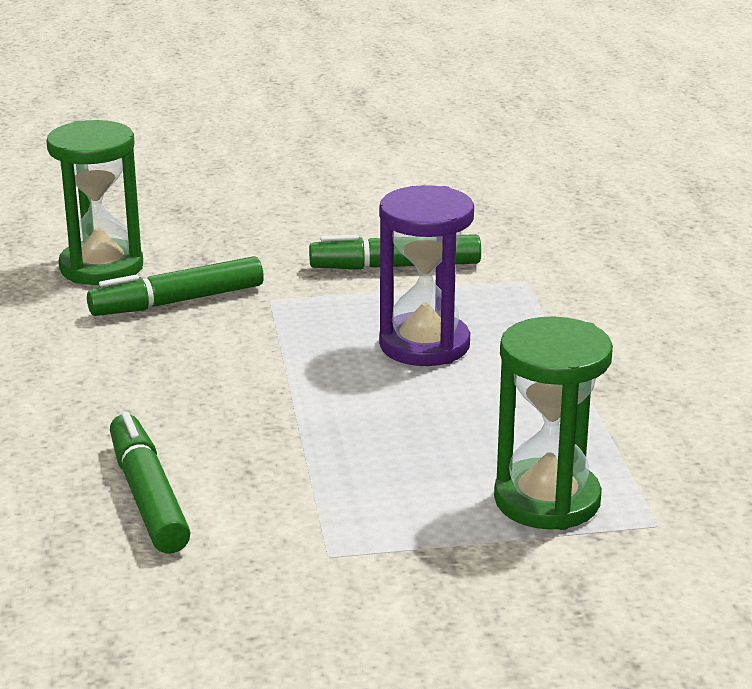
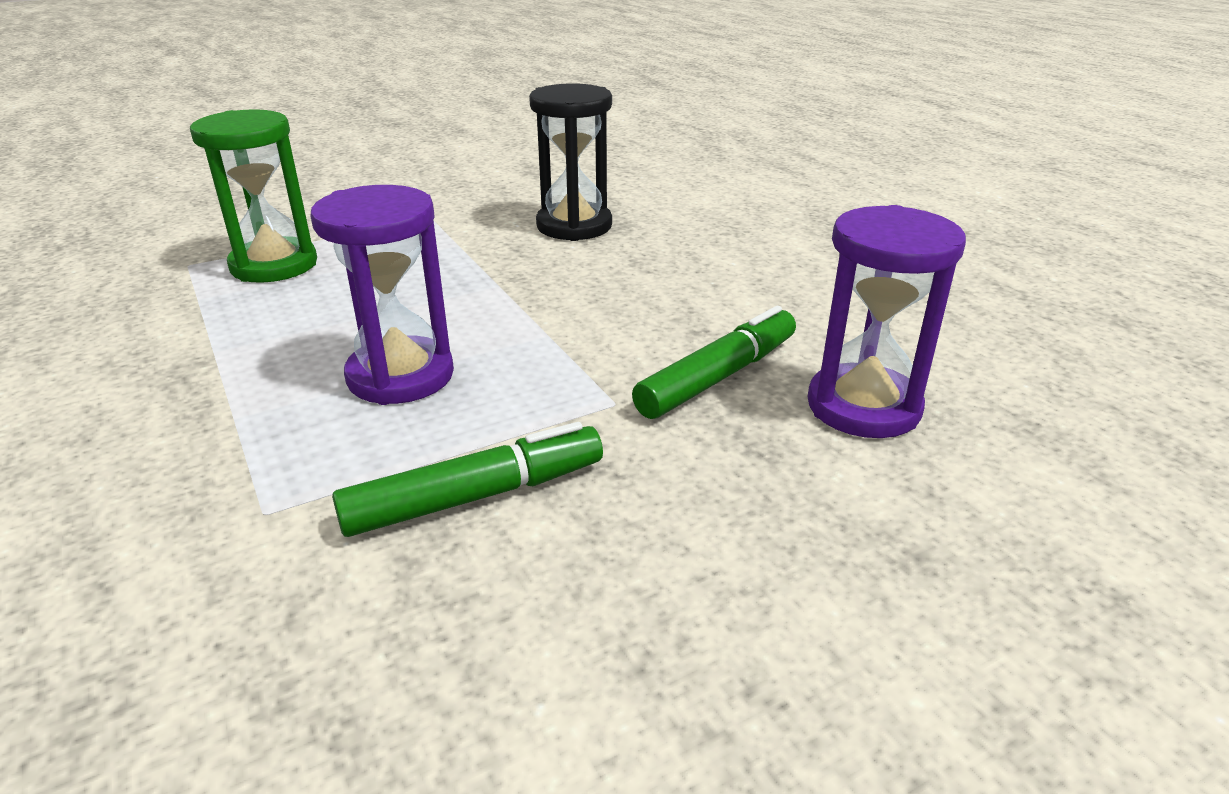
camera: 160 degrees right, 5 degrees up
green hourglass [46,120,143,285] -> purple hourglass [807,205,966,438]
green marker [110,412,191,554] -> black hourglass [529,83,612,241]

